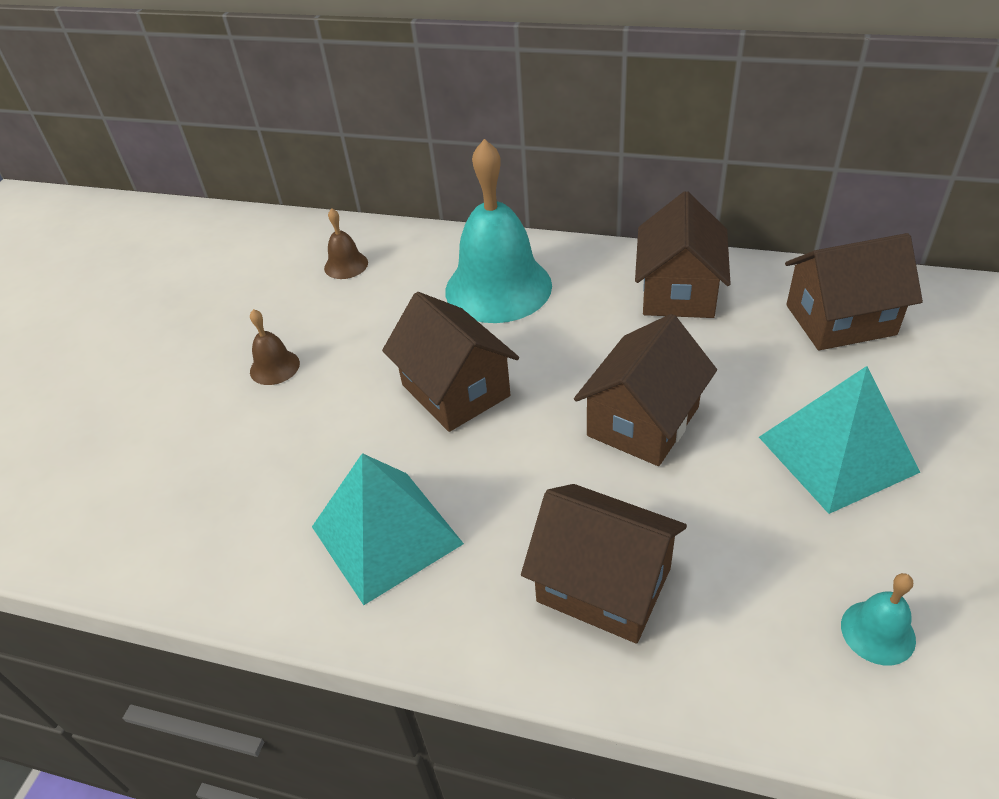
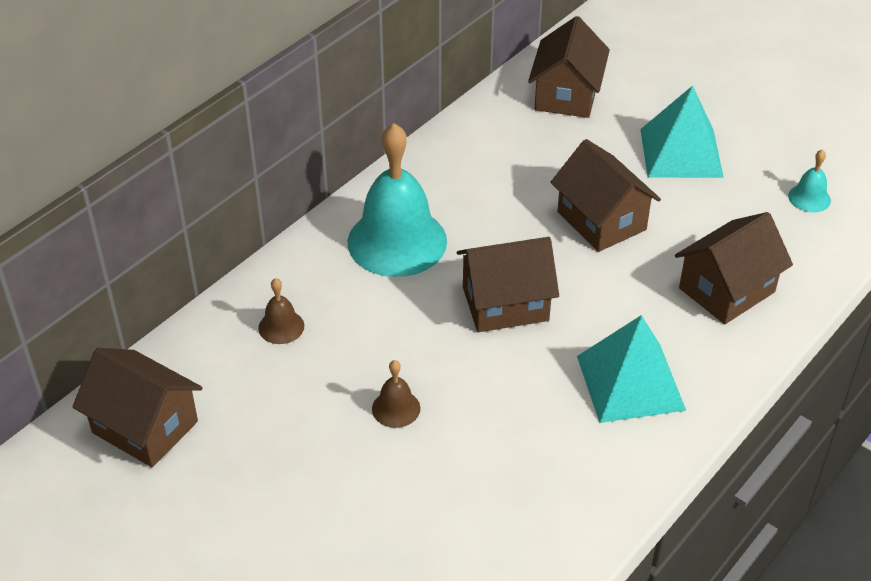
camera: 70 degrees left, 0 degrees up
brown house [635,191,731,318] -> brown house moved to [73,348,203,467]

